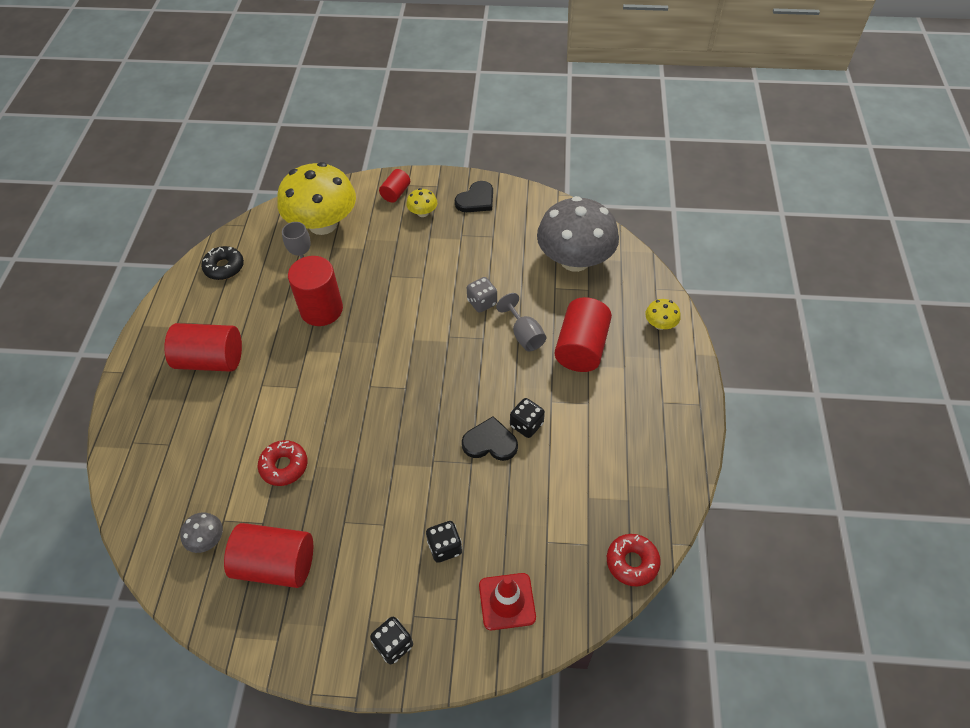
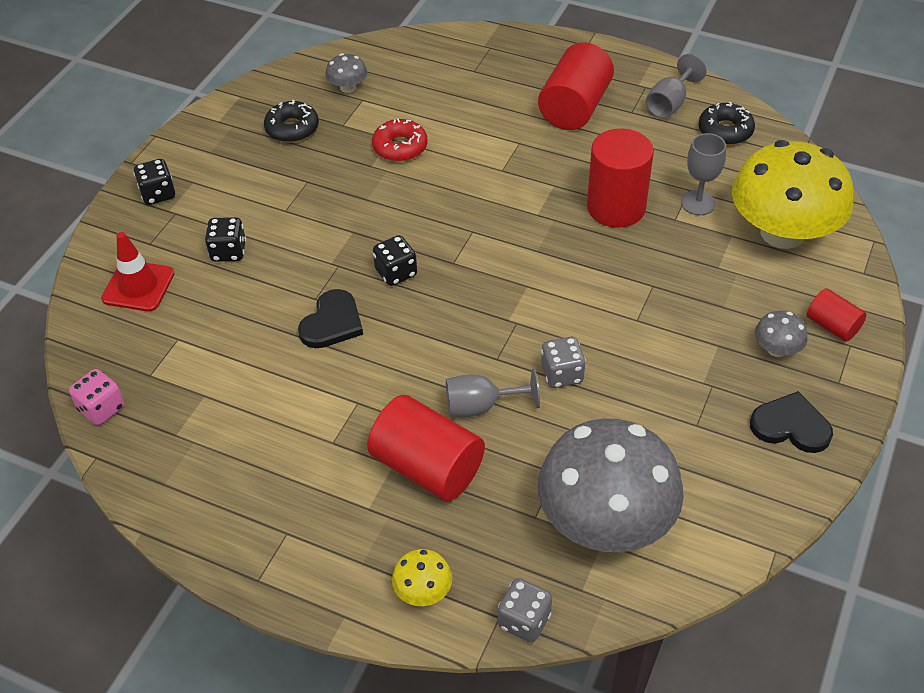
camera: 110 degrees right, 5 degrees down
red cylinder [224,523,313,588] -> black donut [264,100,319,143]
yellow mushroom [406,188,437,217] -> grey mushroom [755,311,808,357]
black heart [455,181,493,212] -> black heart turned 135 degrees clockwise [750,391,833,453]
black dice [510,398,545,438] -> black dice moved to [373,235,417,286]
red donut [607,534,661,586] -> pink dice [69,369,125,425]
none -> grey dice [498,578,552,643]
none -> grey goblet [646,54,706,119]

